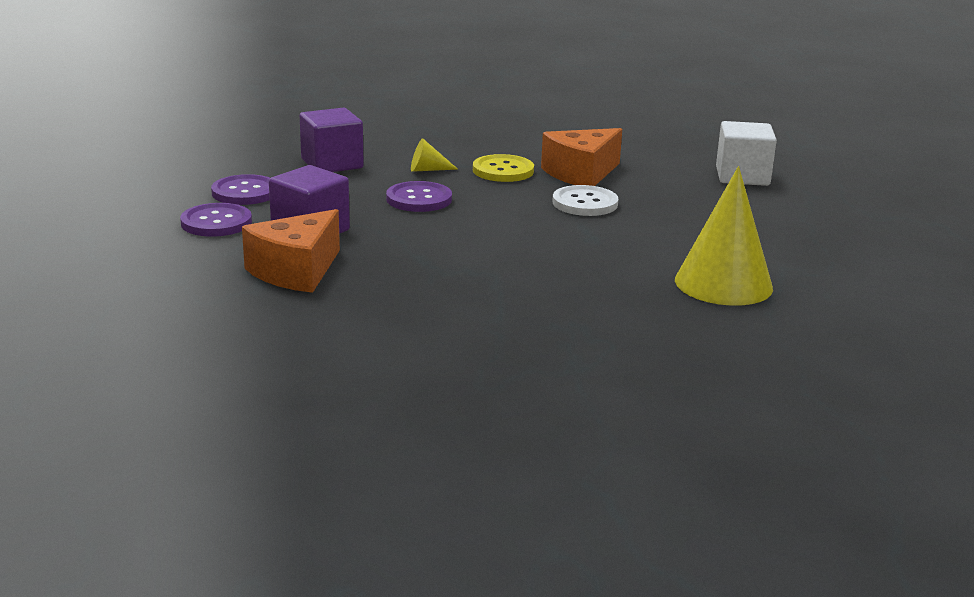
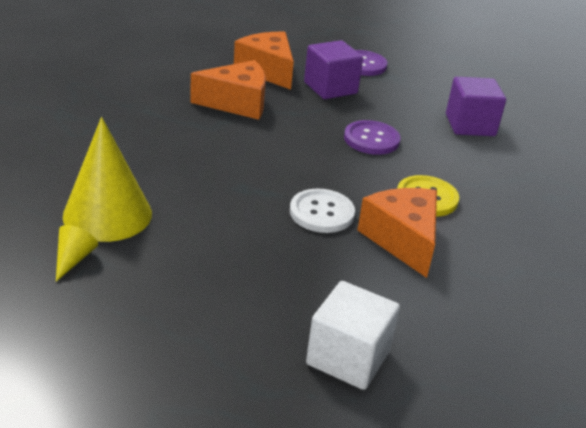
camera: 110 degrees right, 10 degrees up
purple button [211,174,270,205] -> none
yellow cone [411,138,458,172] -> yellow cone moved to [56,225,98,282]
none -> orange cheese [190,60,266,120]

